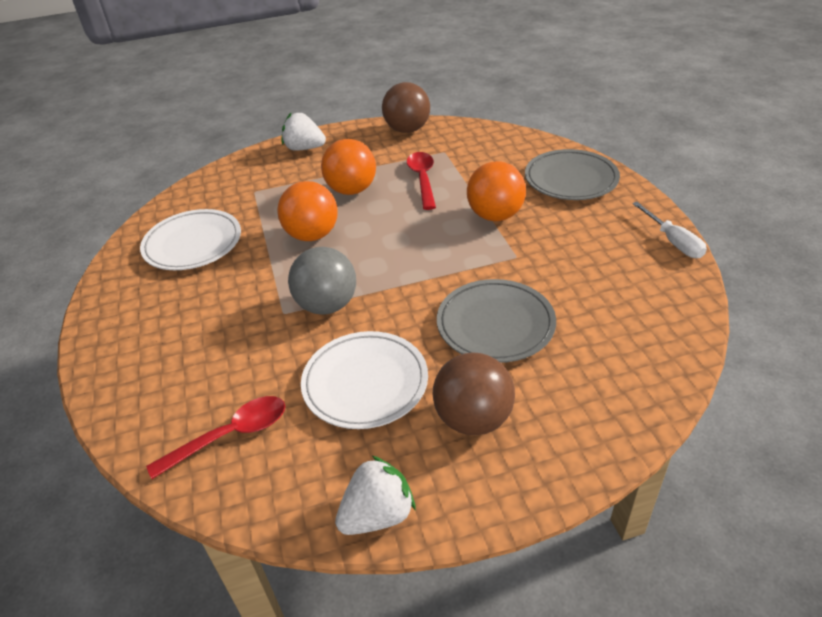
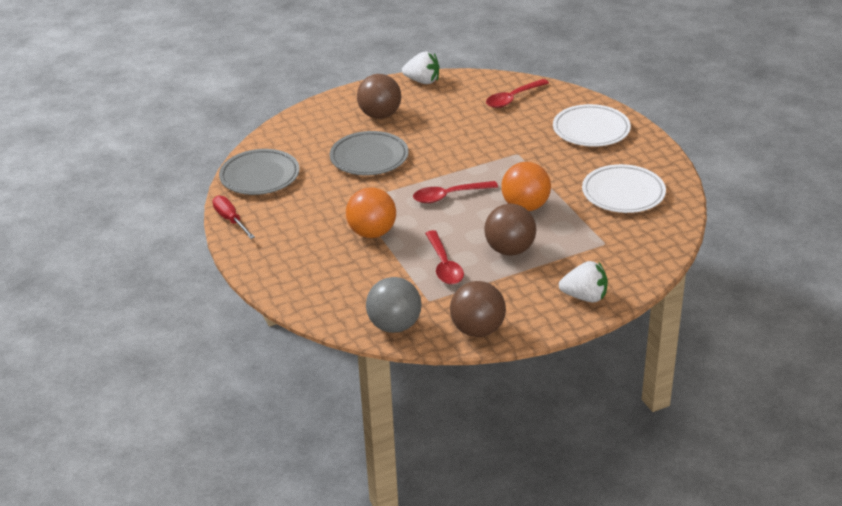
camera: 170 degrees right, 5 degrees down
grey ball [288,247,356,315] -> grey ball moved to [366,277,422,333]
white plate [301,331,428,429] -> white plate moved to [553,104,631,147]
orange ball [321,139,376,195] -> brown ball [484,204,536,256]
white strawberry [335,456,416,535] -> white strawberry turned 120 degrees counterclockwise [402,52,440,84]
grey plate [525,149,620,200] -> grey plate moved to [219,149,300,195]
white screwdriver [632,202,707,258] -> red screwdriver [213,196,255,239]
none -> red spoon [413,181,498,203]

